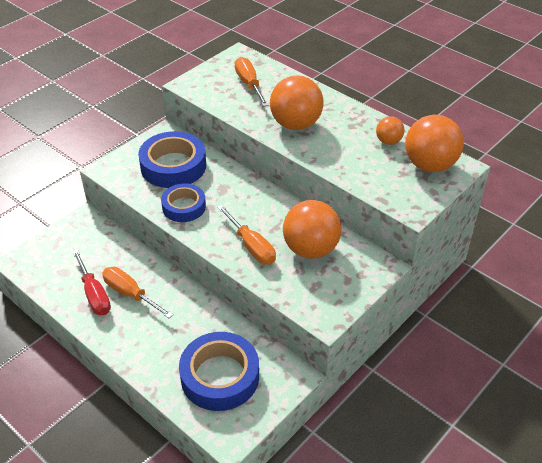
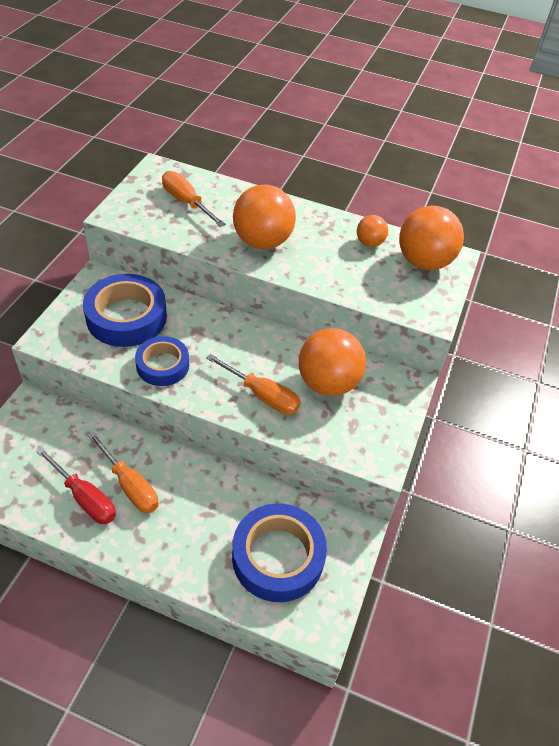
camera: 25 degrees left, 5 degrees up
orange screwdriver [102,267,173,318] -> orange screwdriver turned 150 degrees counterclockwise [88,432,158,513]

